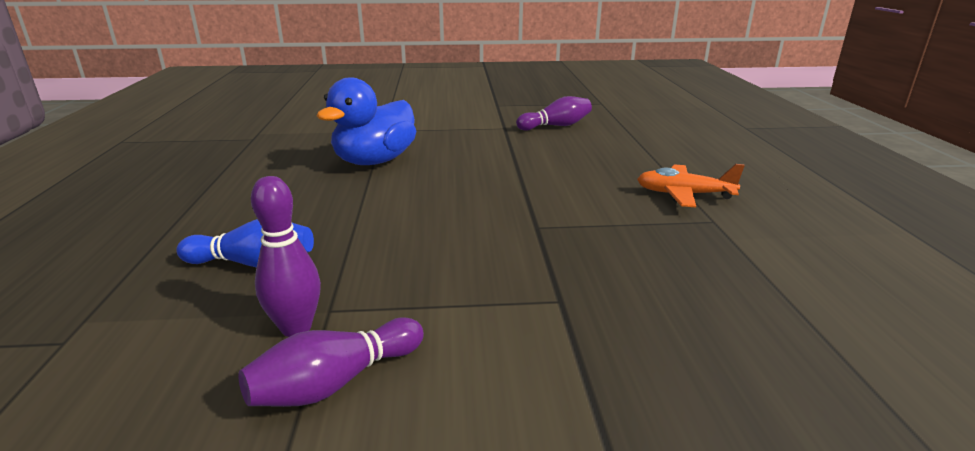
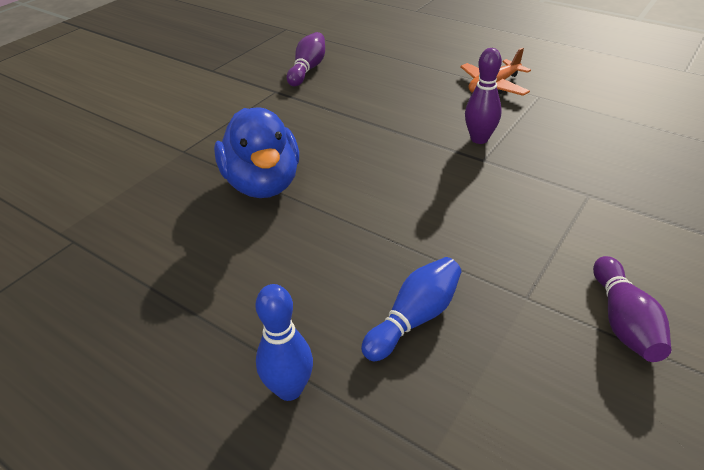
camera: 50 degrees left, 15 degrees up
purple bowling pin [251,176,321,337] -> purple bowling pin moved to [465,48,502,144]
none -> blue bowling pin [256,284,313,401]

